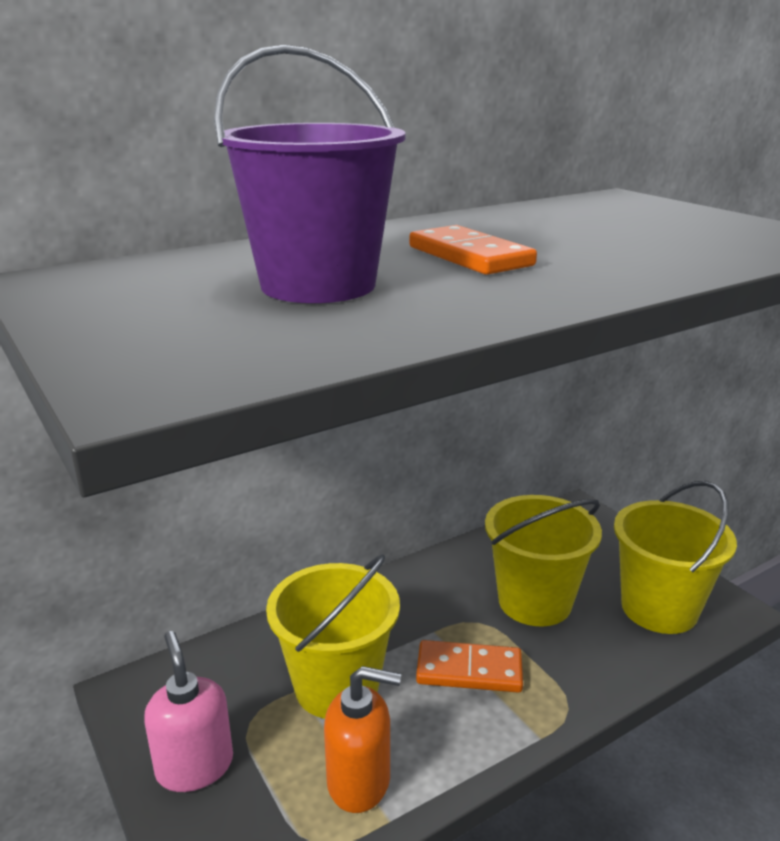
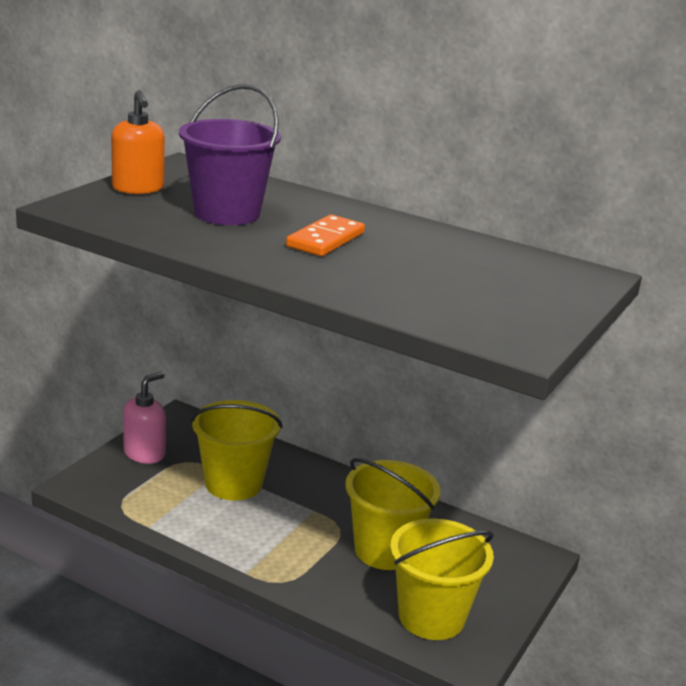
camera: 60 degrees right, 0 degrees up
orange soap dispenser [324,666,401,813] -> orange soap dispenser moved to [111,90,165,194]
orange domino [416,640,523,693] -> none

